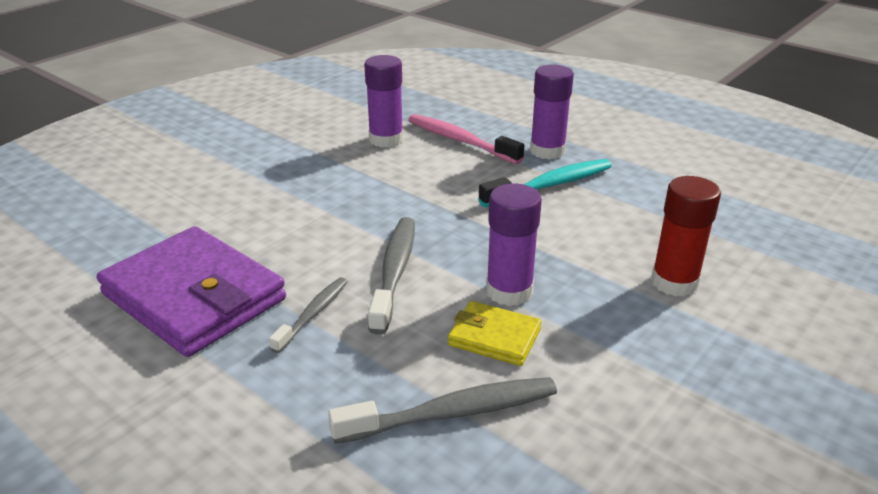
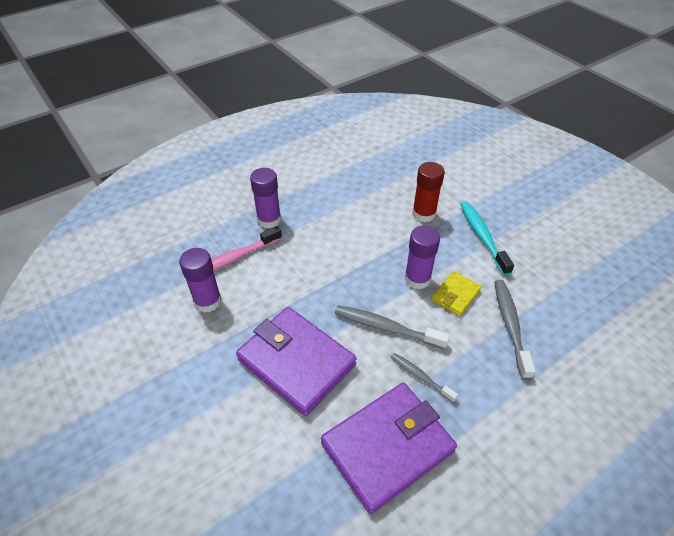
camera: 75 degrees left, 15 degrees up
turquoise toothbrush [478,159,612,207] -> turquoise toothbrush moved to [460,202,514,276]
none -> purple wallet [236,307,357,416]

